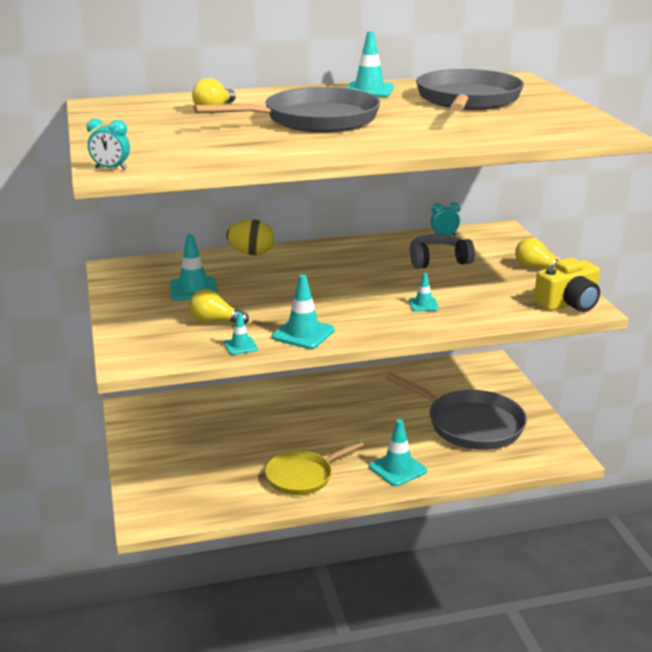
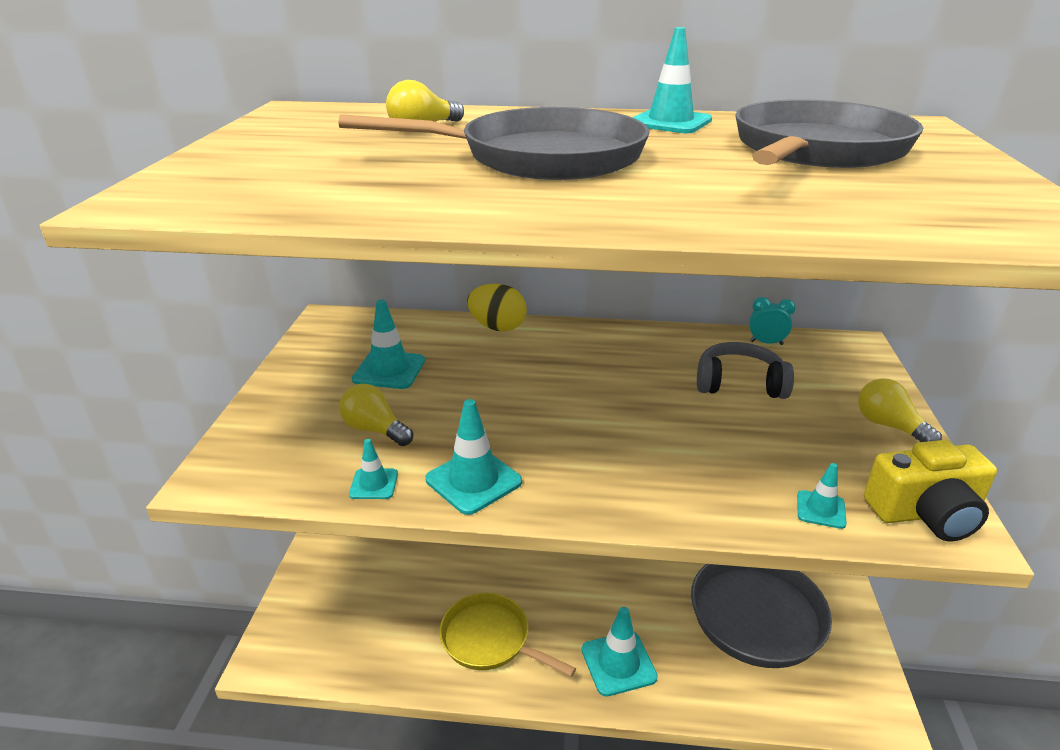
camera: 20 degrees right, 5 degrees up
turquoise clock [87,119,130,170] -> none
yellow pan [265,441,364,495] -> yellow pan turned 45 degrees clockwise [439,593,576,677]
turquoise traffic cone [409,273,439,311] -> turquoise traffic cone moved to [797,463,847,529]

